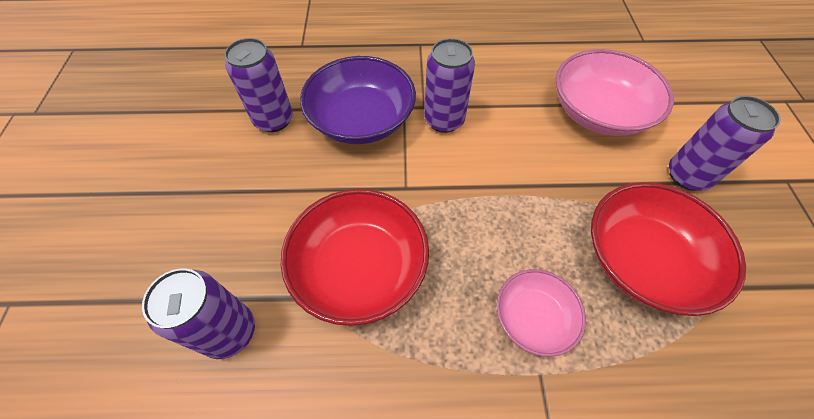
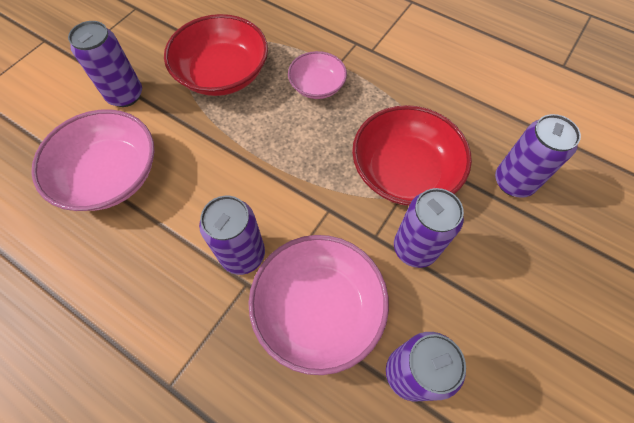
camera: 145 degrees left, 5 degrees up
purple bowl [300,56,416,144] -> pink bowl [249,235,389,375]
none -> purple can [394,188,464,268]

